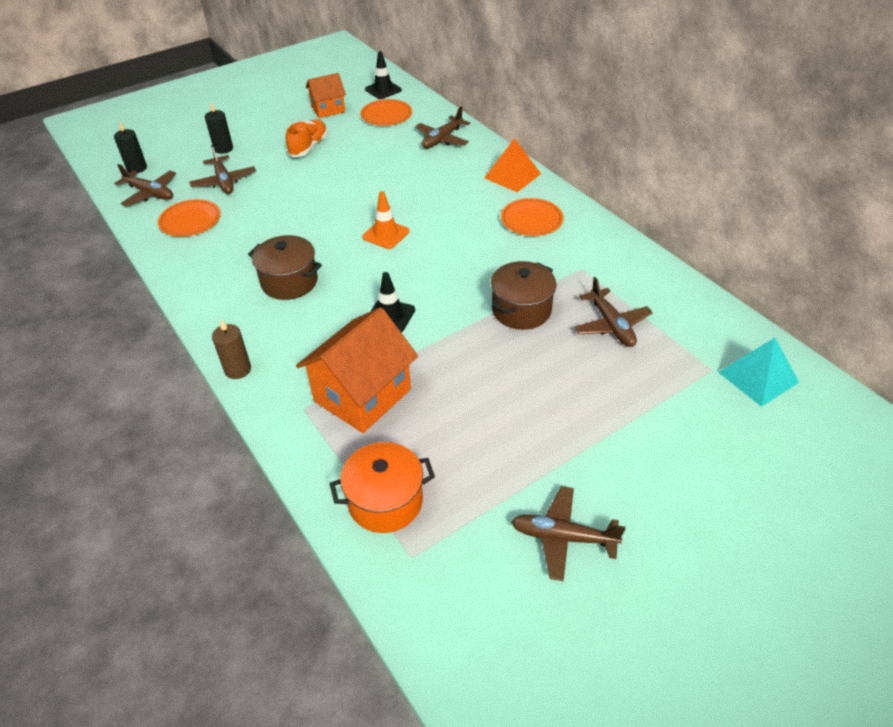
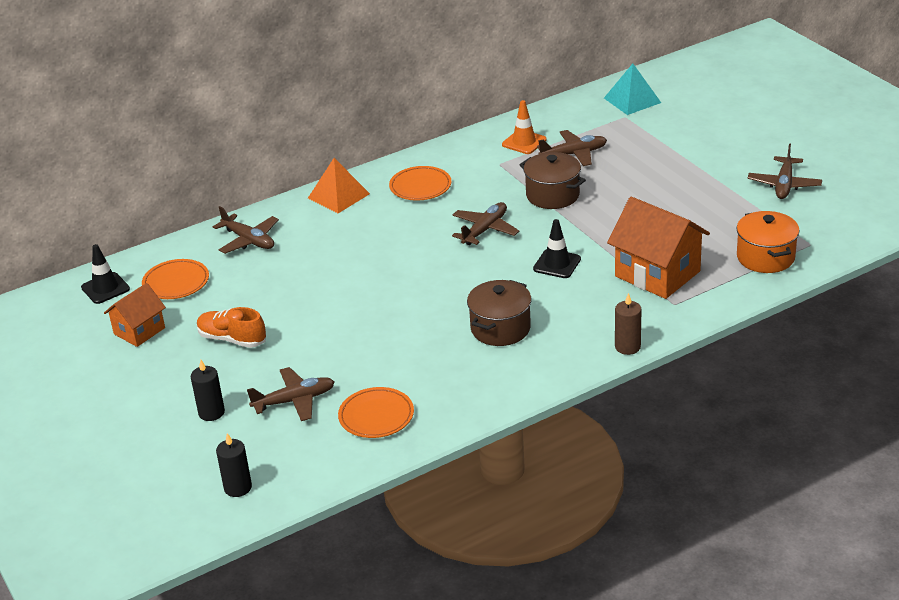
camera: 85 degrees left, 10 degrees down
brown plane [114,164,176,207] -> brown plane moved to [452,202,519,245]
orange house [306,73,346,118] -> orange house turned 60 degrees clockwise [104,283,166,347]
orange traffic cone [362,191,409,249] -> orange traffic cone moved to [502,100,546,154]

